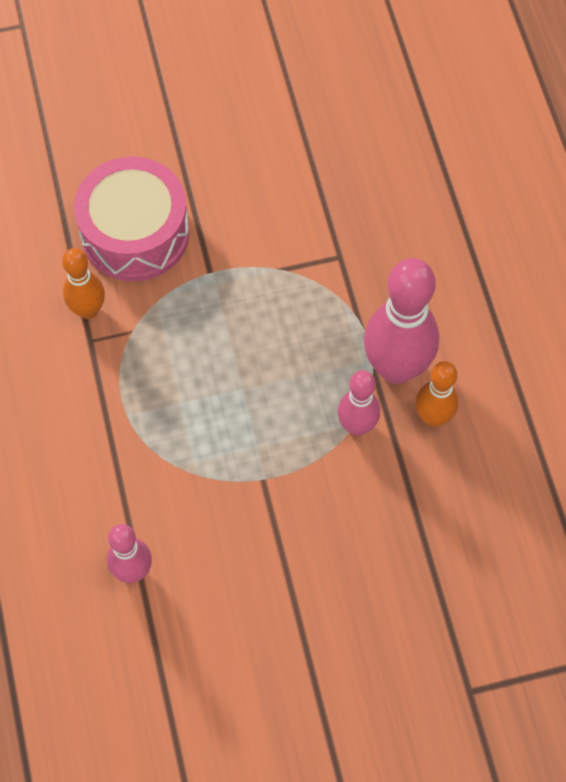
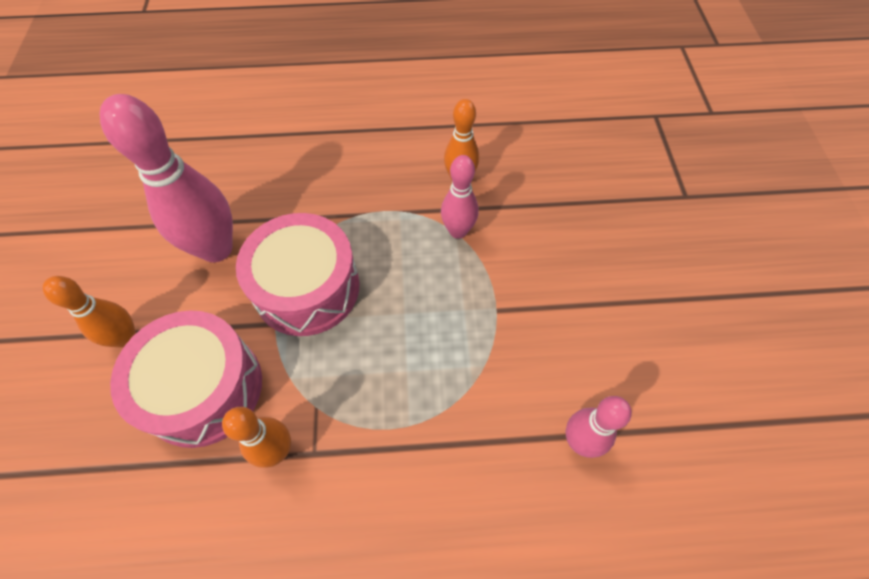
camera: 80 degrees left, 5 degrees down
pink bowling pin [364,258,439,384] -> pink bowling pin moved to [100,94,233,262]
none -> orange bowling pin [43,276,136,348]
none -> pink drum [236,213,360,336]

